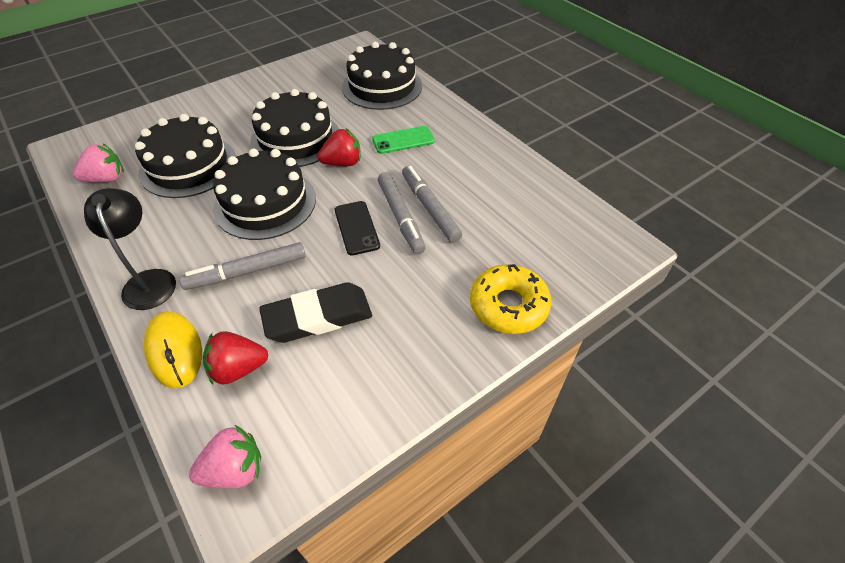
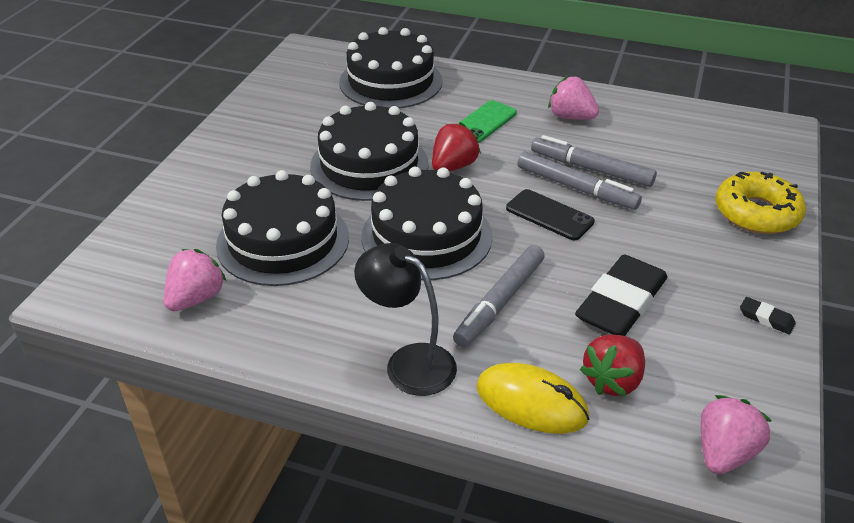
camera: 35 degrees left, 10 degrees down
none -> pink strawberry [548,76,599,120]
none -> black eraser [740,297,796,334]

